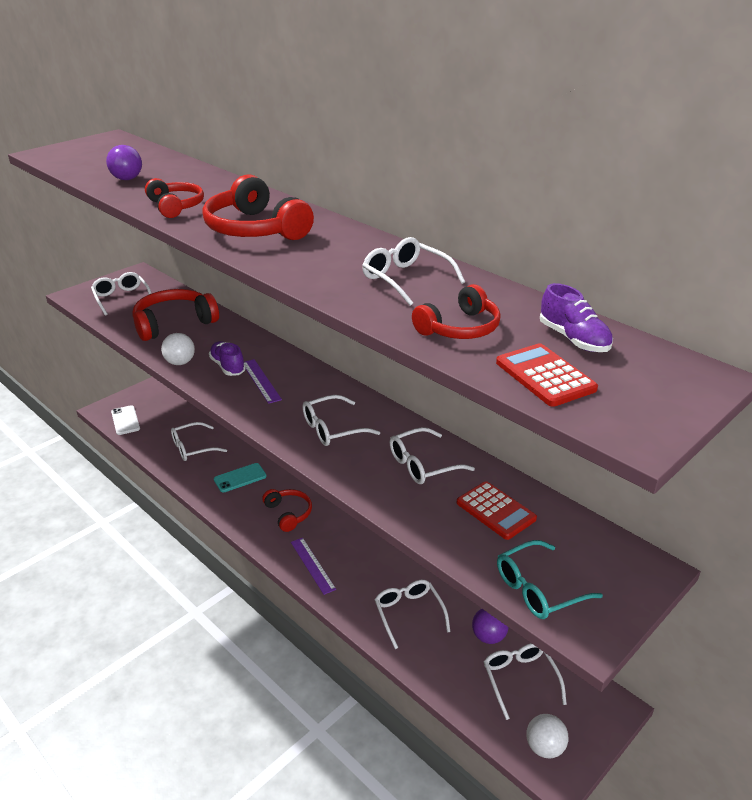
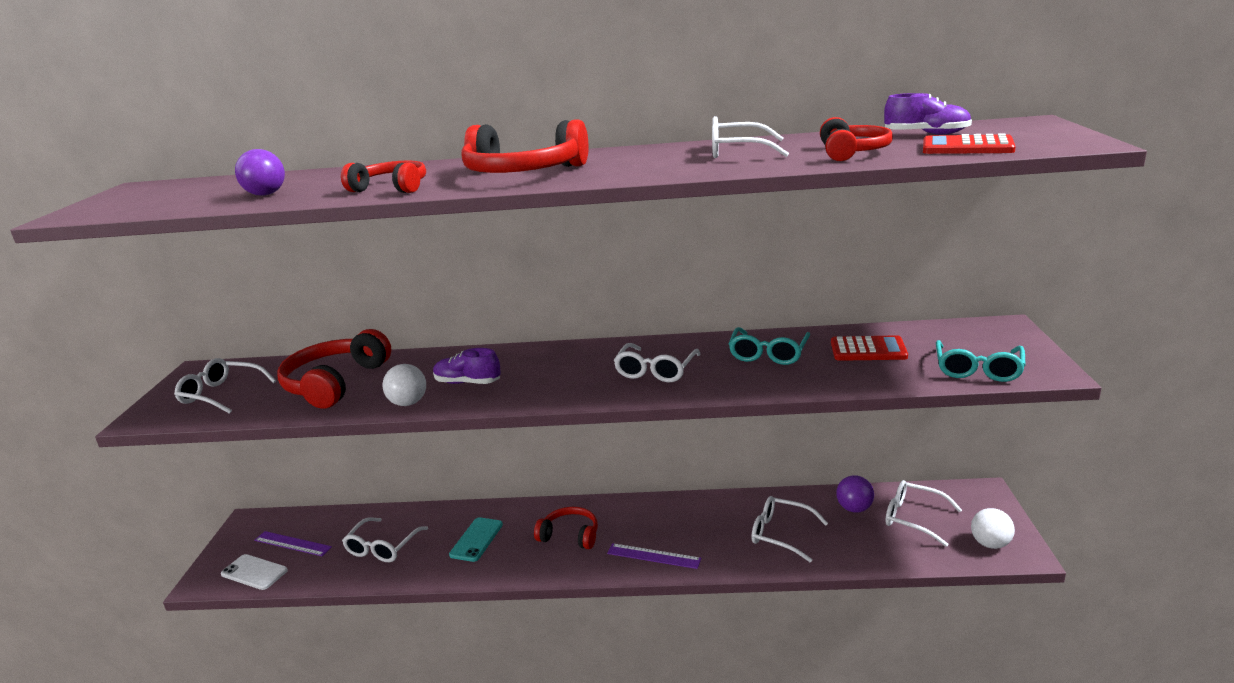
camera: 40 degrees left, 10 degrees down
purple ruler [244,359,282,404] -> purple ruler moved to [254,531,332,556]
white glasses [390,427,475,484] -> turquoise glasses [729,327,810,365]

